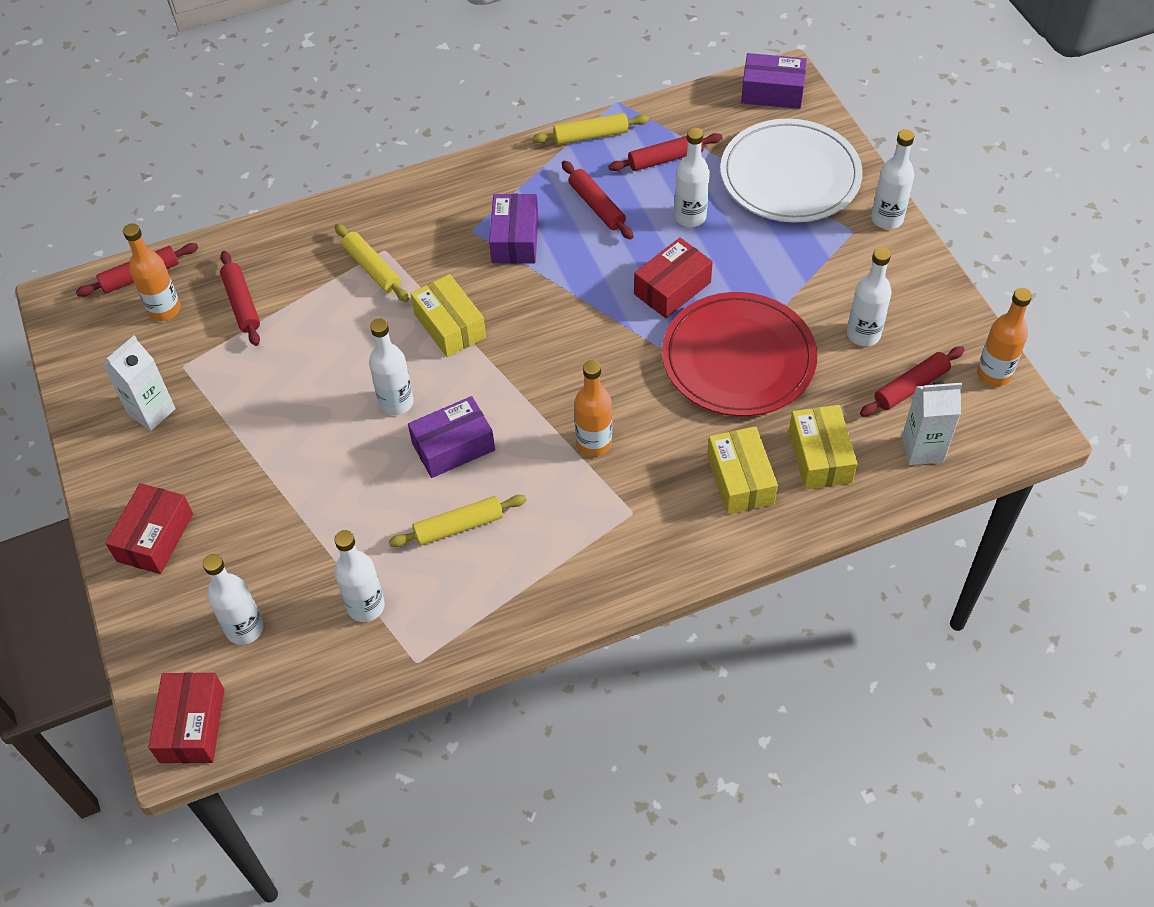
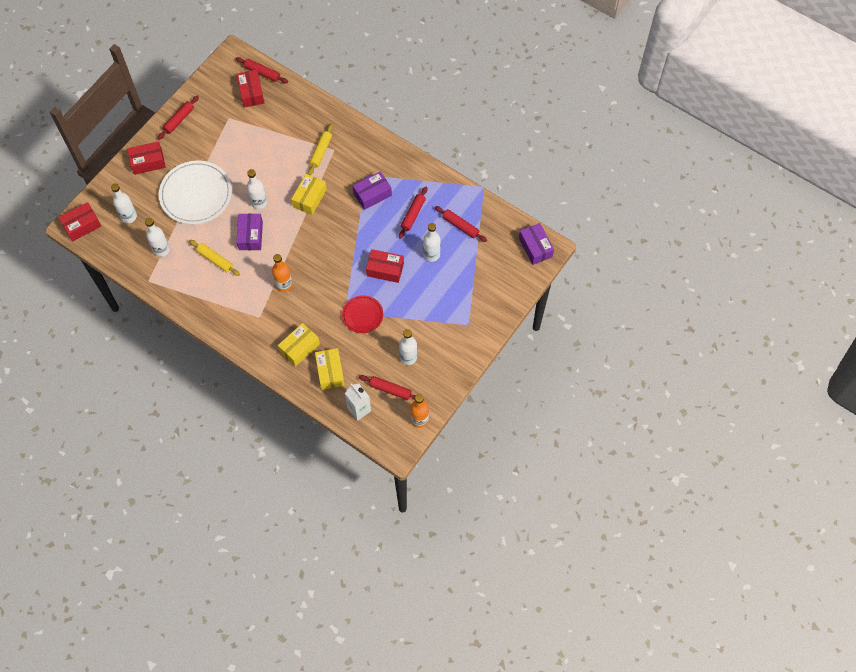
camera: 55 degrees right, 10 degrees up
white carton [103,335,176,431] -> none
orange bottle [123,223,181,321] -> red box [237,70,265,108]
red rolling pin [220,251,260,346] -> red rolling pin moved to [158,96,199,140]
purple box [408,396,495,478] -> purple box turned 60 degrees clockwise [236,214,263,250]
yellow rolling pin [532,113,649,145] -> none
red plate [662,292,817,416] -> red plate [342,295,383,333], size x0.54
white plate [720,119,863,223] -> white plate moved to [159,161,232,225]
yellow box [789,405,858,489] -> yellow box turned 60 degrees counterclockwise [315,348,345,390]
white bottle [871,129,914,229] -> none

